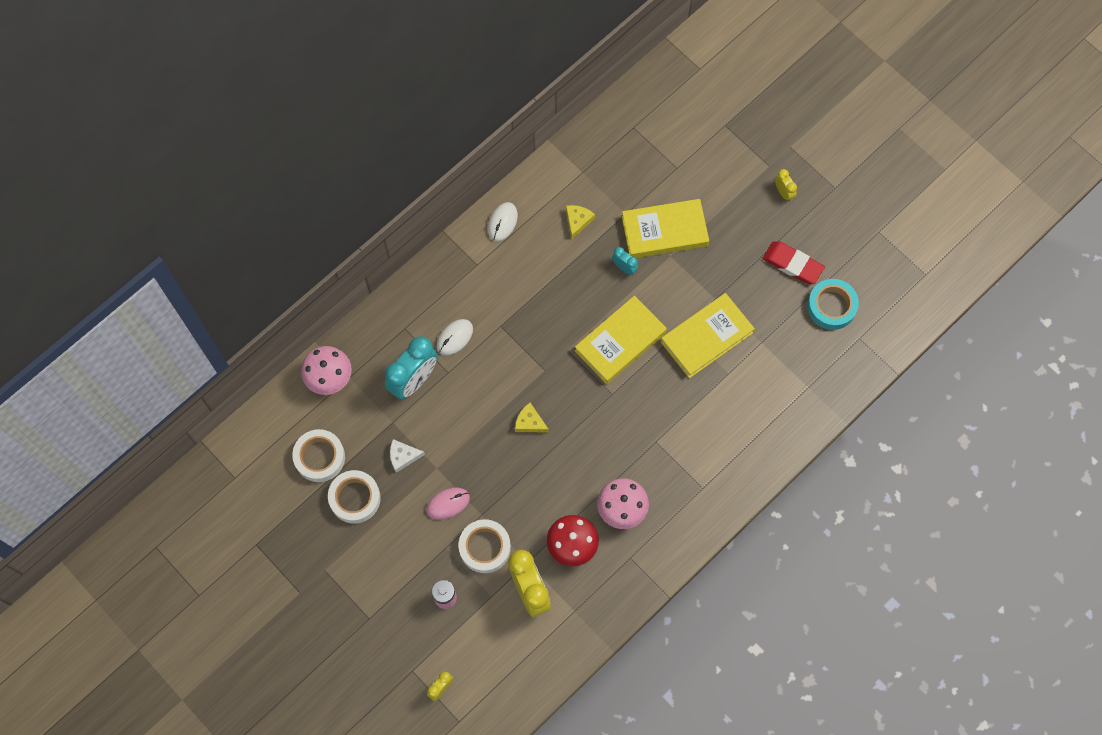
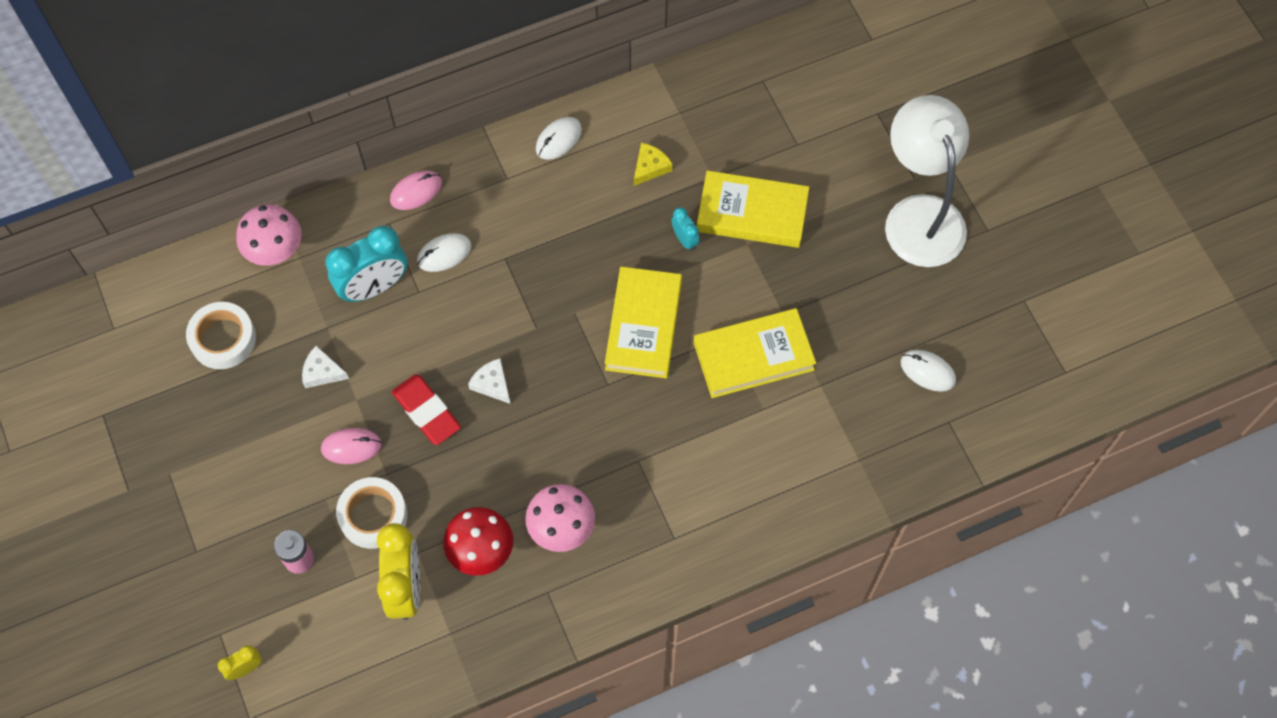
camera: 20 degrees right, 5 degrees down
white tape [328,470,381,523] -> none
yellow cheese [515,403,549,432] -> white cheese [468,358,510,404]
yellow book [575,295,667,384] -> yellow book turned 60 degrees counterclockwise [605,266,682,378]
red eraser [762,241,825,284] -> red eraser moved to [392,374,461,445]
yellow clock [775,169,797,201] -> white lamp [885,95,969,267]
turquoise tape [807,279,859,330] -> white mouse [901,350,956,392]
none -> pink mouse [390,171,442,210]

